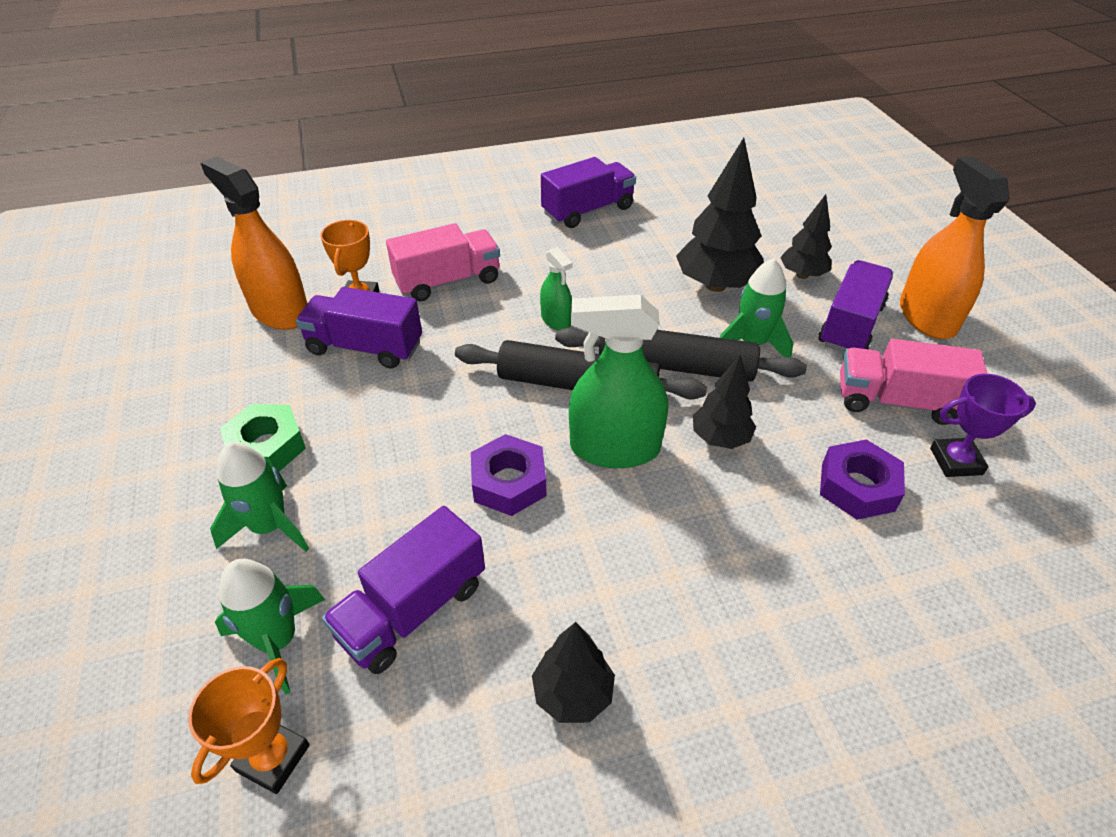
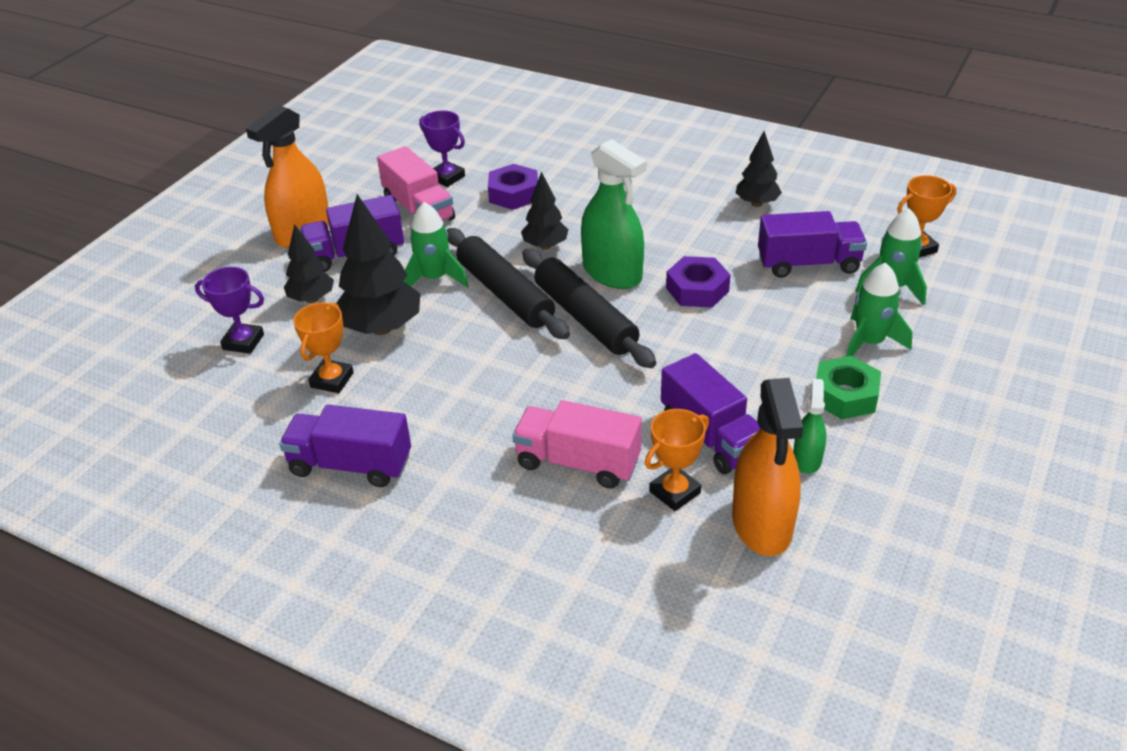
camera: 135 degrees left, 5 degrees down
green spray bottle [540,247,572,330] -> green spray bottle moved to [793,378,826,474]
none -> purple trophy [195,267,264,354]
none -> orange trophy [293,302,354,393]

